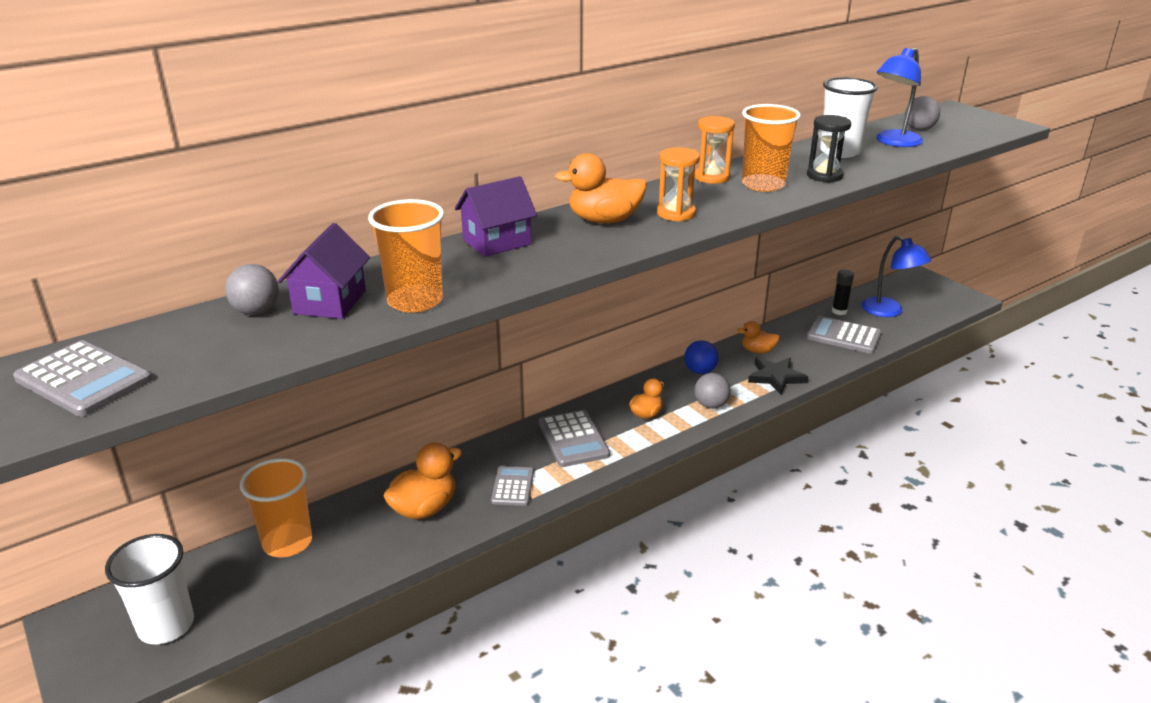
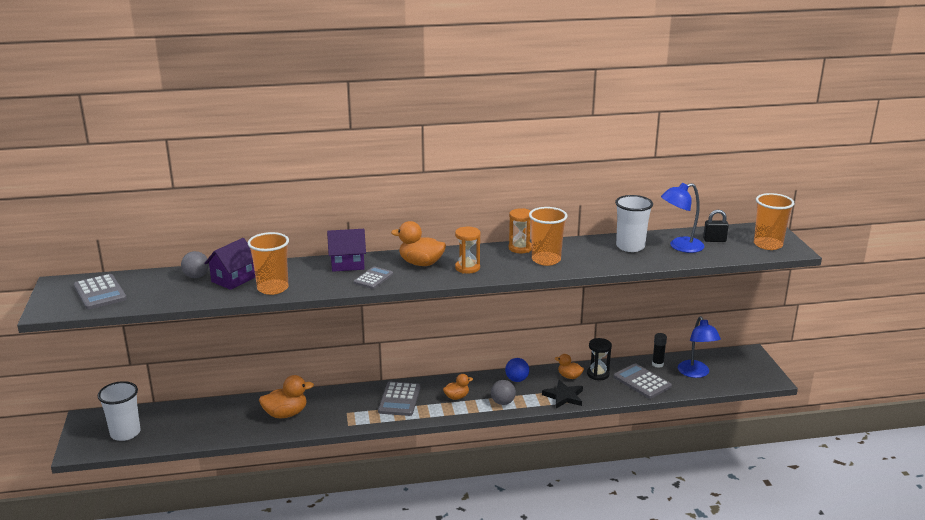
camera: 25 degrees right, 5 degrees down
orange cup [240,458,312,557] -> orange cup moved to [754,193,795,250]
grey calculator [491,466,534,506] -> grey calculator moved to [354,266,393,289]
black hourglass [807,115,851,183] -> black hourglass moved to [587,338,612,380]
grey ball [905,96,940,131] -> black padlock [703,210,729,242]

